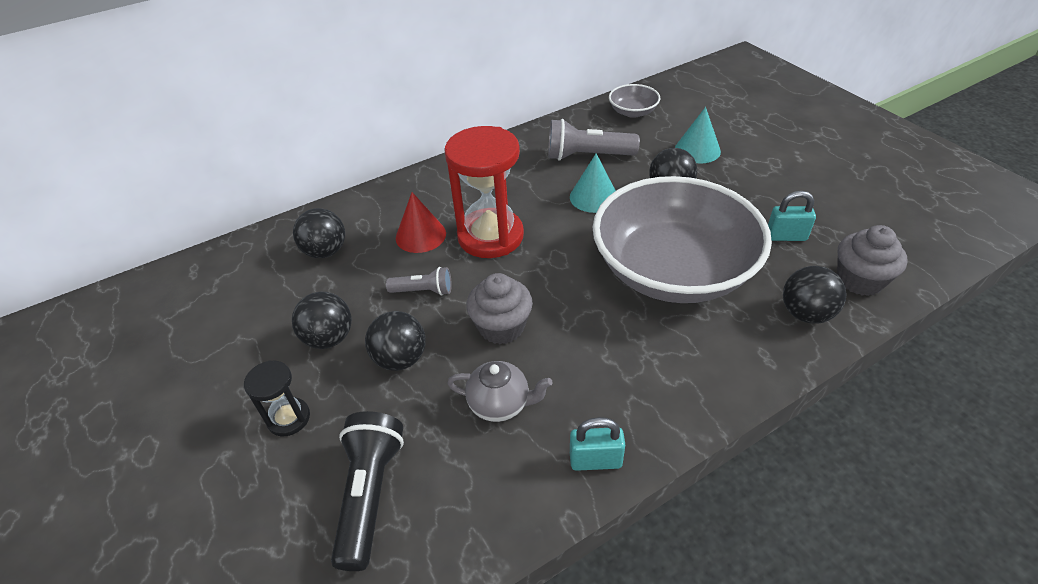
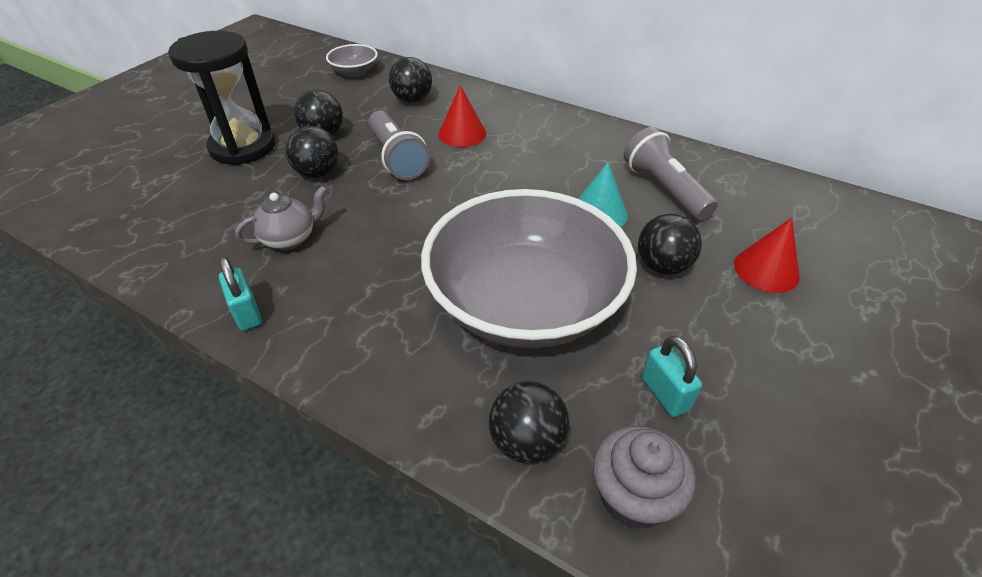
camera: 60 degrees right, 0 degrees up
black hourglass [244,360,310,436] -> black hourglass [168,31,275,165], size x2.00
black flashlight [331,411,404,571] -> none
grey flashlight [386,267,452,296] -> grey flashlight [368,111,430,180], size x1.73
red hourglass [444,126,524,258] -> none
grey teapot [447,361,553,422] -> grey teapot turned 105 degrees counterclockwise [235,186,327,250]
grey cupcake [466,273,533,344] -> none
grey bowl [609,84,661,118] -> grey bowl moved to [326,44,378,76]
turquoise cone [675,107,721,164] -> red cone [734,218,800,293]

